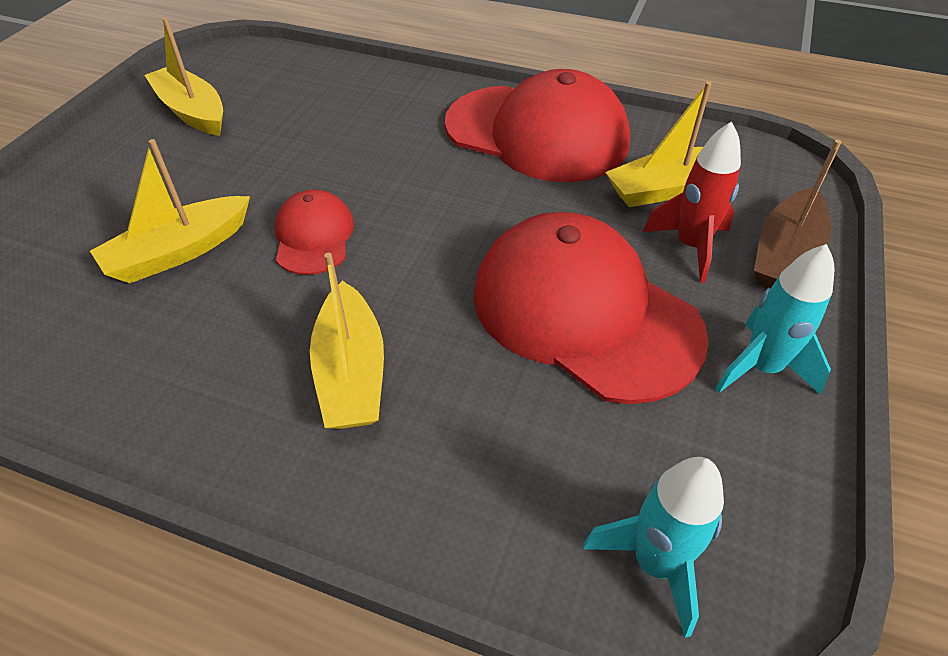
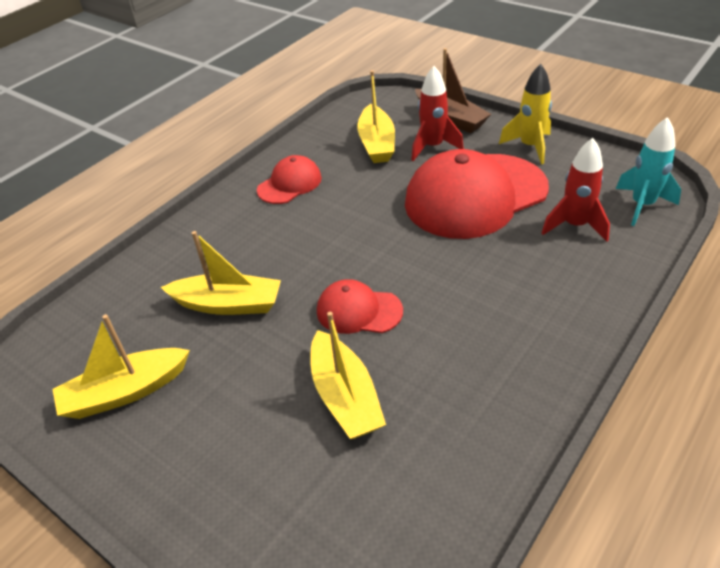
camera: 70 degrees left, 5 degrees down
yellow boat [310,253,384,429] -> yellow boat moved to [161,231,281,315]
red cap [445,69,630,182] -> red cap [257,155,322,204], size x0.49
turquoise rocket [715,244,834,395] -> yellow rocket [499,64,552,164]
none -> red rocket [542,138,610,242]

